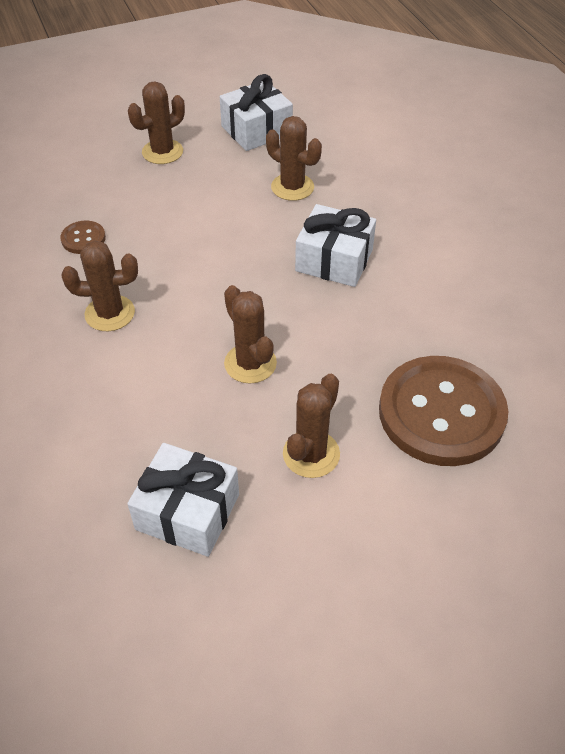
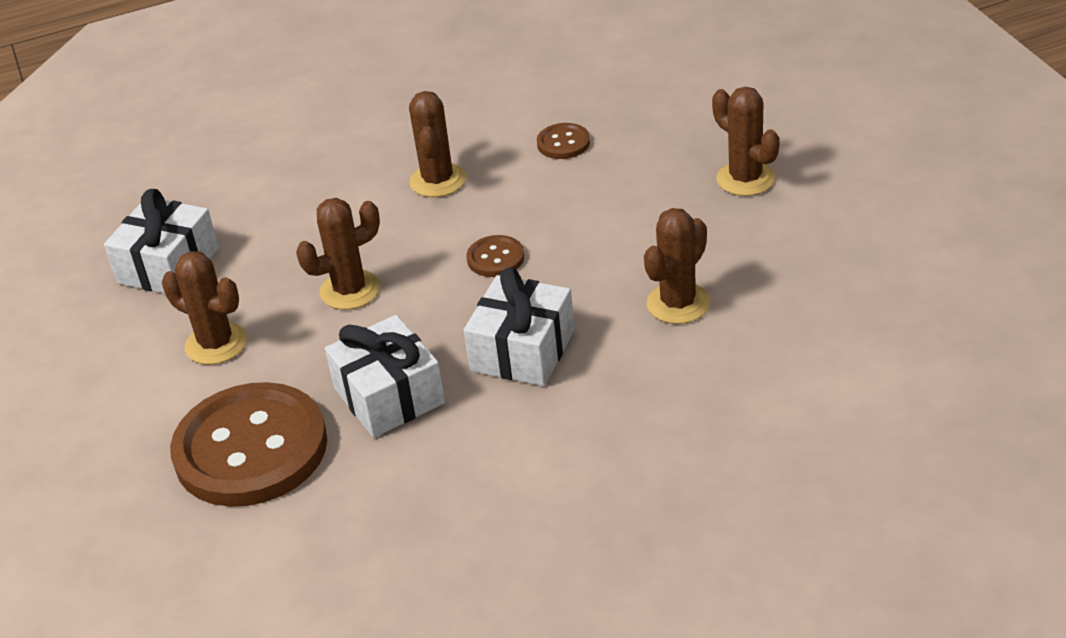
camera: 95 degrees right, 10 degrees down
white gift [220,74,293,151] -> white gift moved to [325,315,445,438]
none -> brown button [466,235,524,277]

